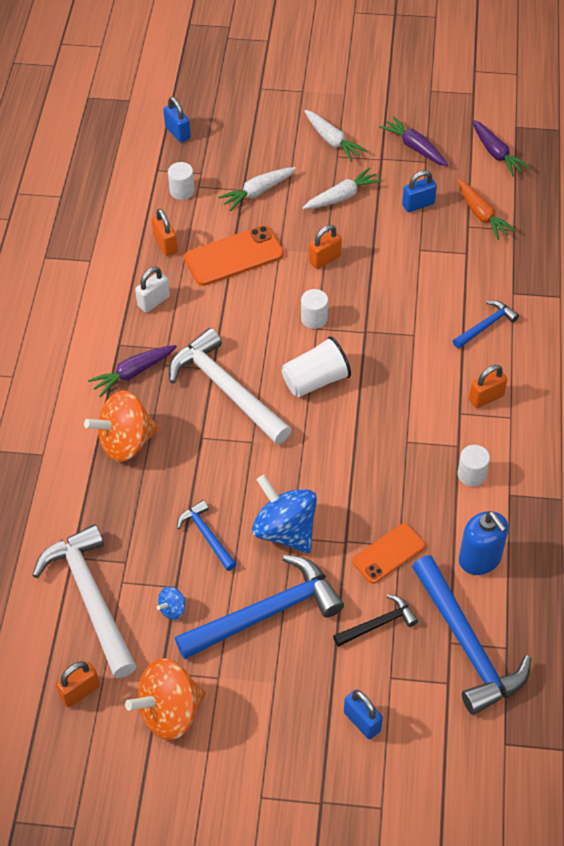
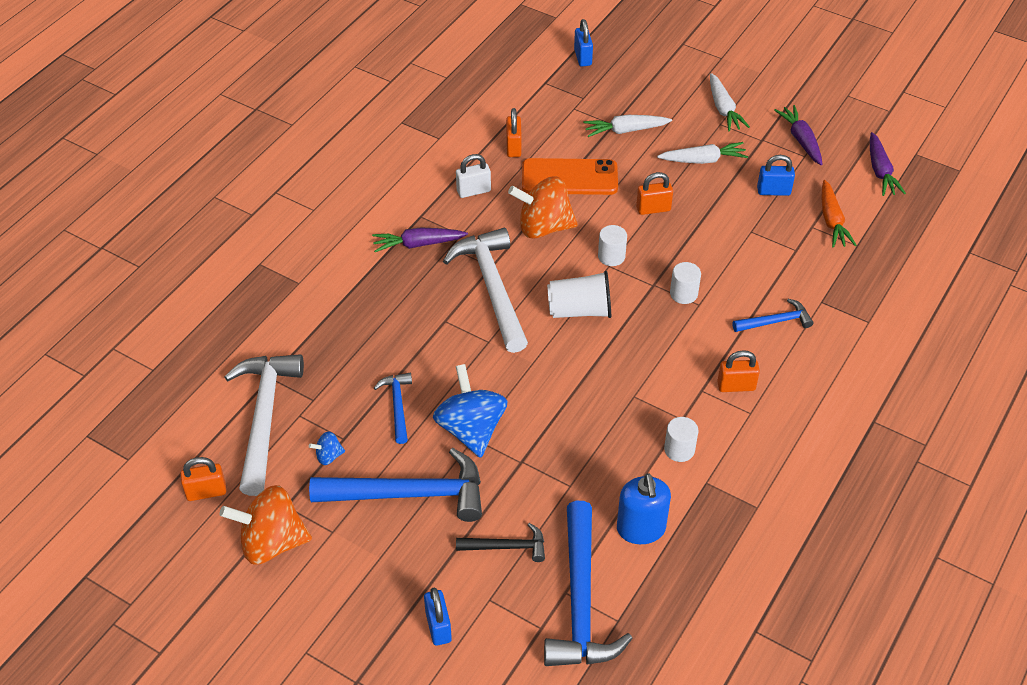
camera: 25 degrees right, 5 degrees down
orange spinning top [84,390,159,462] -> orange spinning top moved to [508,176,578,239]
white cylinder [168,162,195,200] -> white cylinder moved to [670,262,701,304]
orange phone [352,523,425,584] -> none

